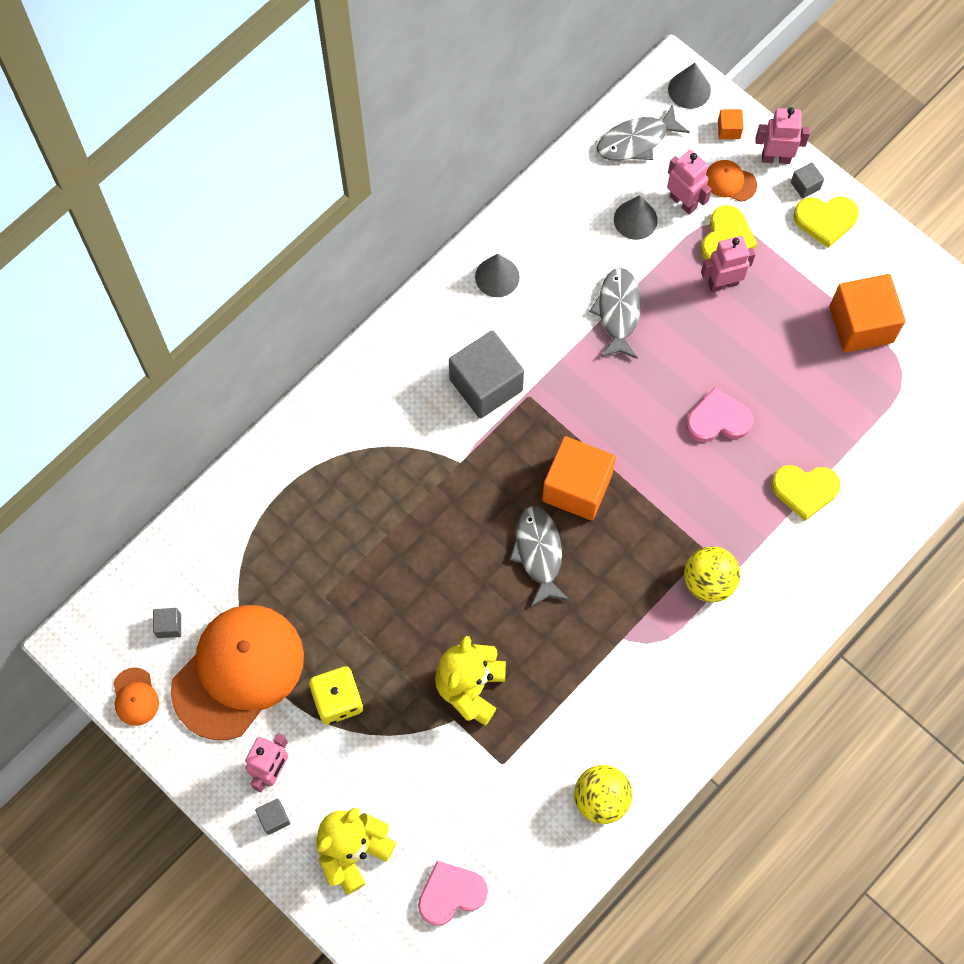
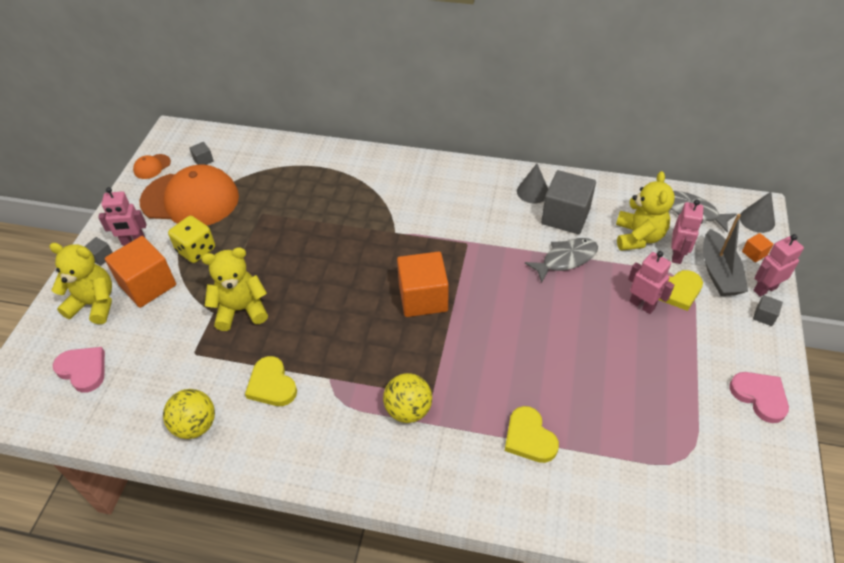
camera: 60 degrees right, 20 degrees down
grey cube [449,330,524,418] -> grey cube moved to [541,170,596,234]
grey fish [509,506,569,606] -> none
grey cone [614,195,658,240] -> yellow teddy bear [616,171,675,251]
pink heart [686,387,753,442] -> pink heart moved to [729,372,789,423]
orange cap [706,160,757,202] -> grey boat [703,214,748,296]
pink robot [755,107,810,164] -> pink robot turned 90 degrees counterclockwise [753,234,804,297]
yellow heart [793,196,859,248] -> yellow heart moved to [245,356,297,406]
orange cube [829,274,905,353] -> orange cube moved to [105,236,176,308]

